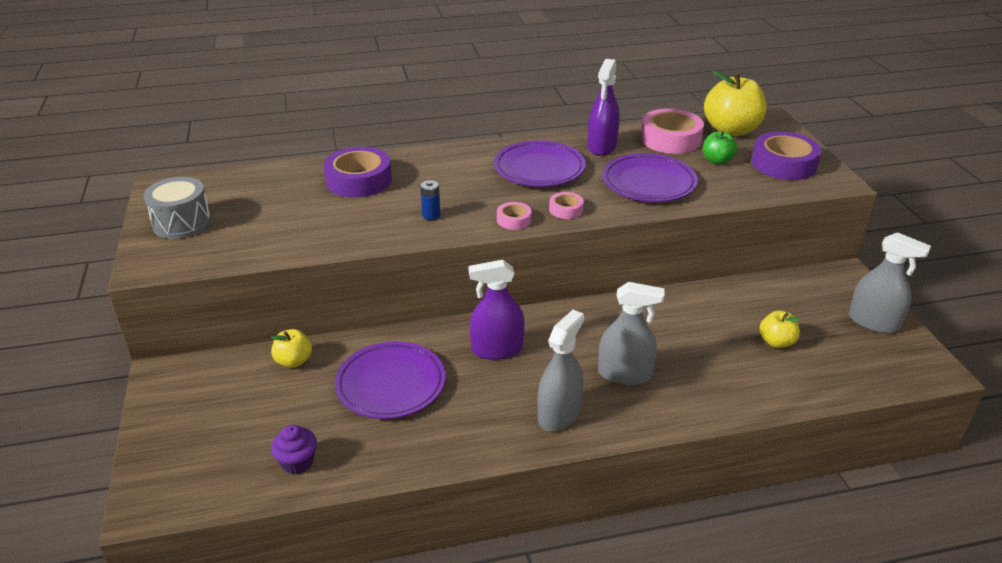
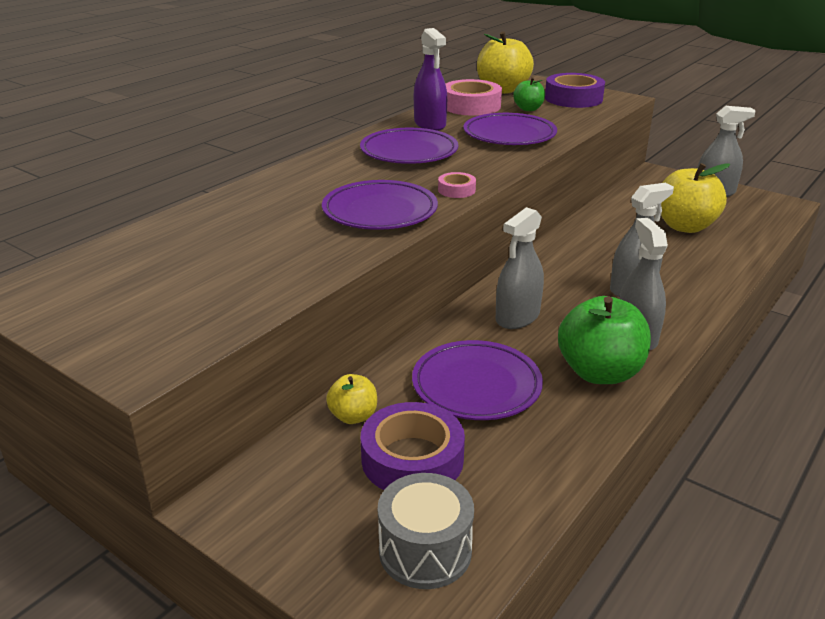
camera: 40 degrees left, 5 degrees down
grey drum [144,177,211,239] -> grey drum moved to [378,473,474,589]
purple cupcake [271,425,317,474] -> none
purple tape [323,147,392,198] -> purple tape moved to [361,402,465,490]
blue battery [420,180,440,220] -> purple plate [322,180,438,230]
purple spray bottle [469,260,525,360] -> grey spray bottle [496,207,544,329]
pink tape [549,192,584,219] -> none
yellow apple [759,311,801,348] -> yellow apple [661,163,730,233], size x1.90
none -> green apple [558,296,651,384]

